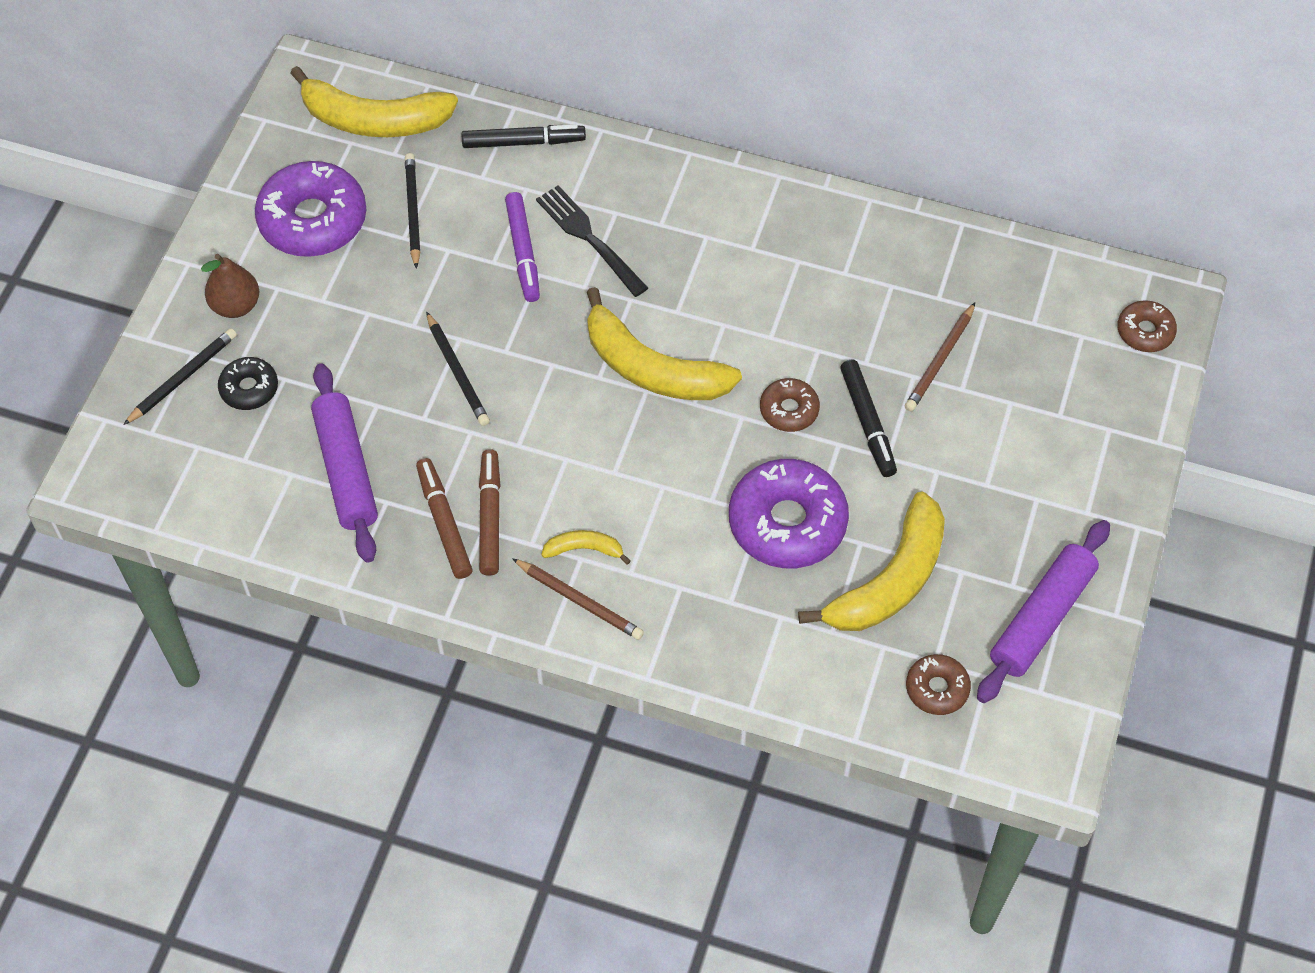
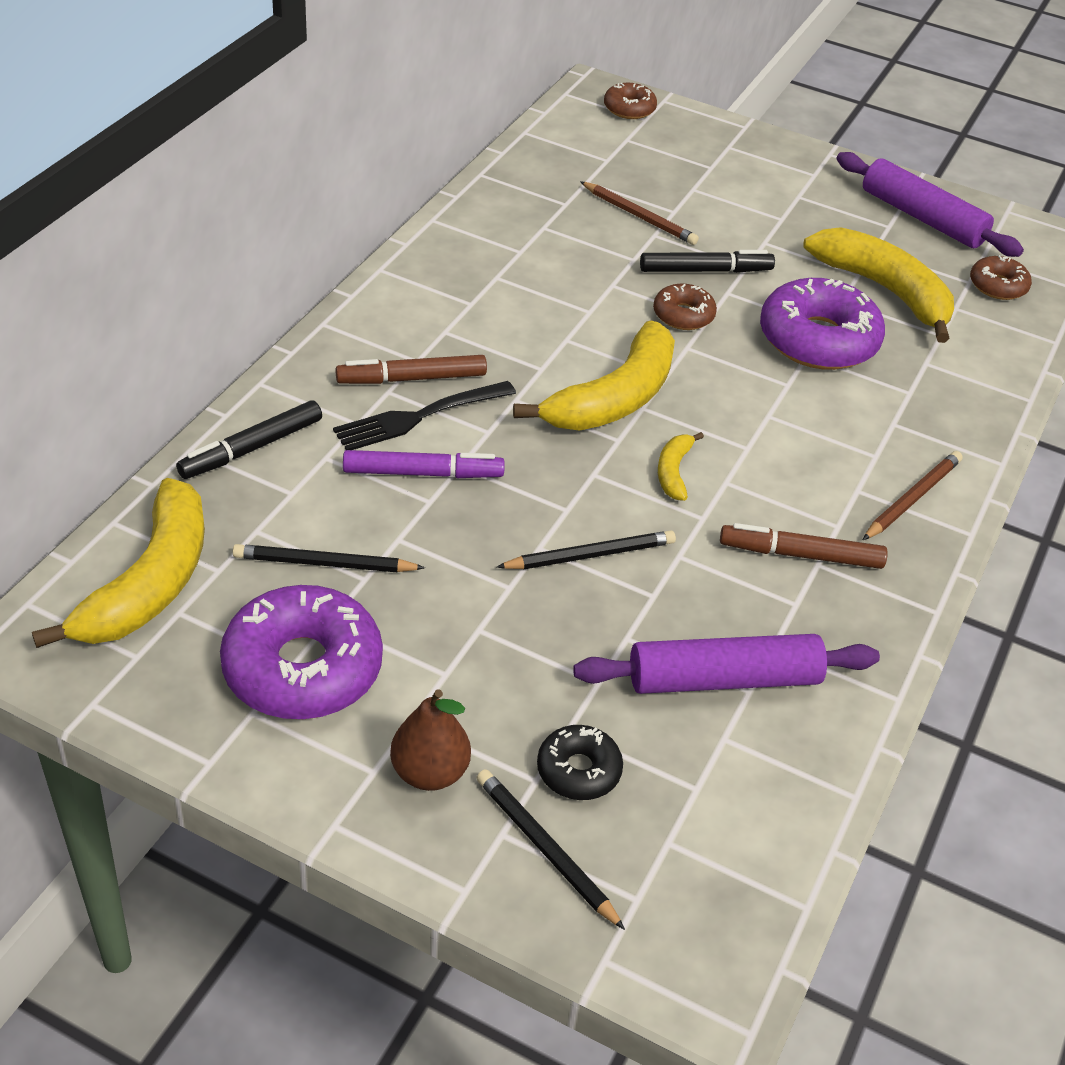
camera: 85 degrees left, 15 degrees down
brown marker [416,458,473,579] -> brown marker moved to [336,355,487,384]
black marker [462,124,586,148] -> black marker turned 135 degrees counterclockwise [176,401,322,479]
yellow banana [541,530,631,565] -> yellow banana moved to [658,432,704,501]

